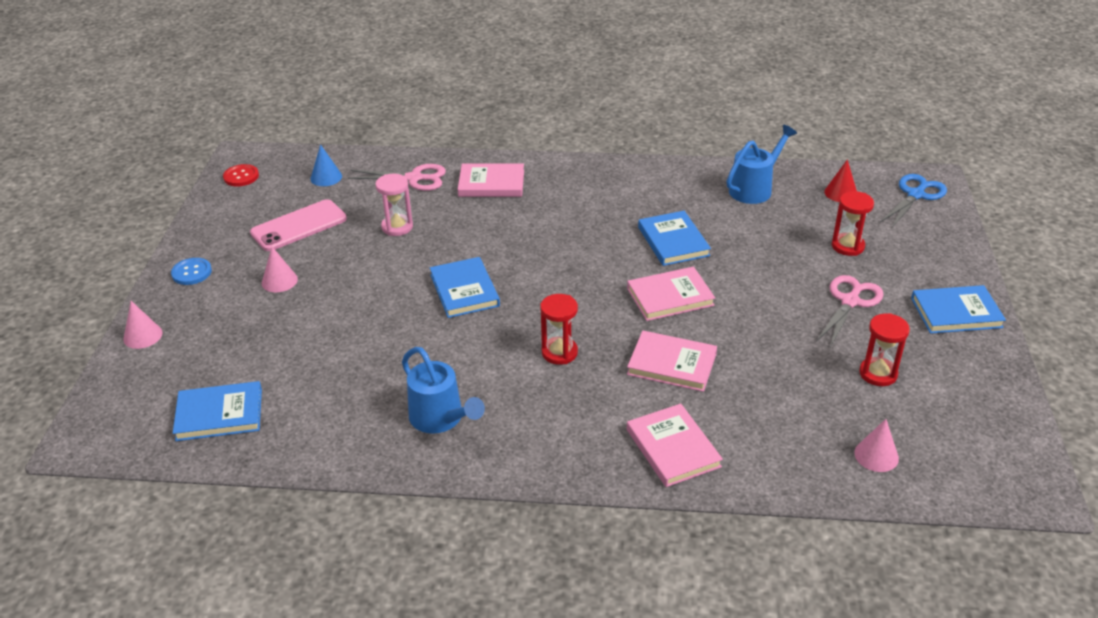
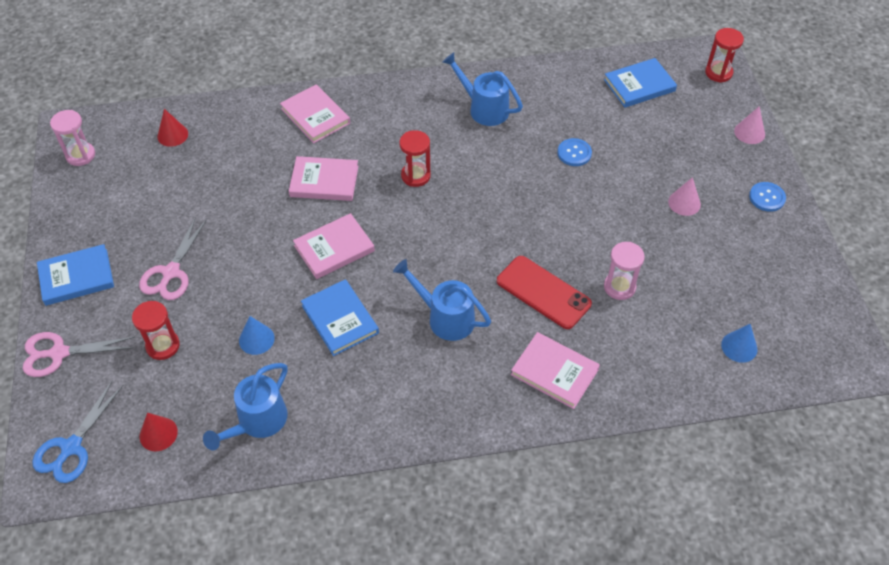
camera: 165 degrees right, 15 degrees up
red button [223,164,259,187] -> none
pink phone [250,199,347,251] -> none
pink scissors [348,164,446,191] -> pink scissors moved to [22,332,135,377]
blue book [430,257,500,318] -> none
pink book [458,163,524,197] -> pink book turned 45 degrees clockwise [511,332,600,409]
pink cone [854,419,899,472] -> red cone [157,109,188,147]
red hourglass [859,313,910,386] -> red hourglass moved to [705,28,744,83]
none -> pink hourglass [50,110,95,166]
none -> blue cone [239,316,275,355]
none -> blue watering can [393,259,491,341]
none -> red phone [497,256,592,329]
none -> blue button [557,138,592,166]

